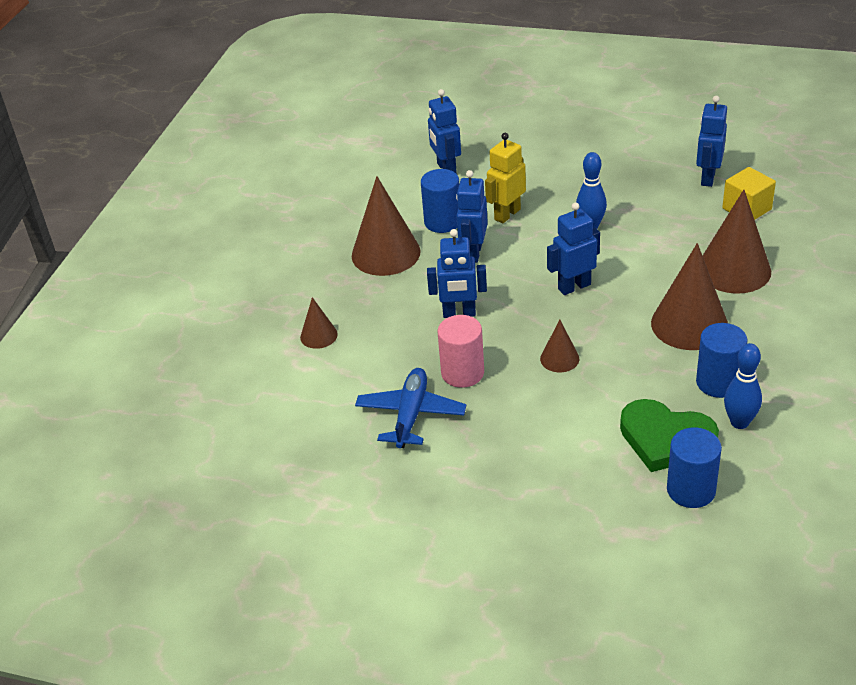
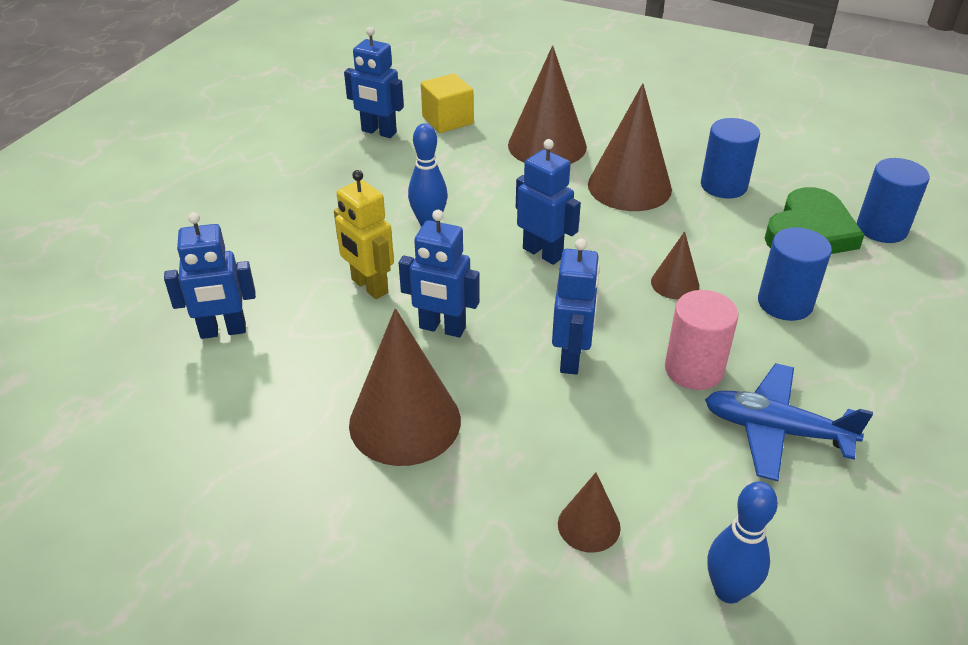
camera: 85 degrees left, 0 degrees up
blue cylinder [421,169,459,233] -> blue cylinder moved to [758,228,832,321]
blue robot [547,202,600,295] -> blue robot turned 150 degrees clockwise [516,139,581,265]
blue bowling pin [724,343,762,429] -> blue bowling pin moved to [707,481,778,604]

